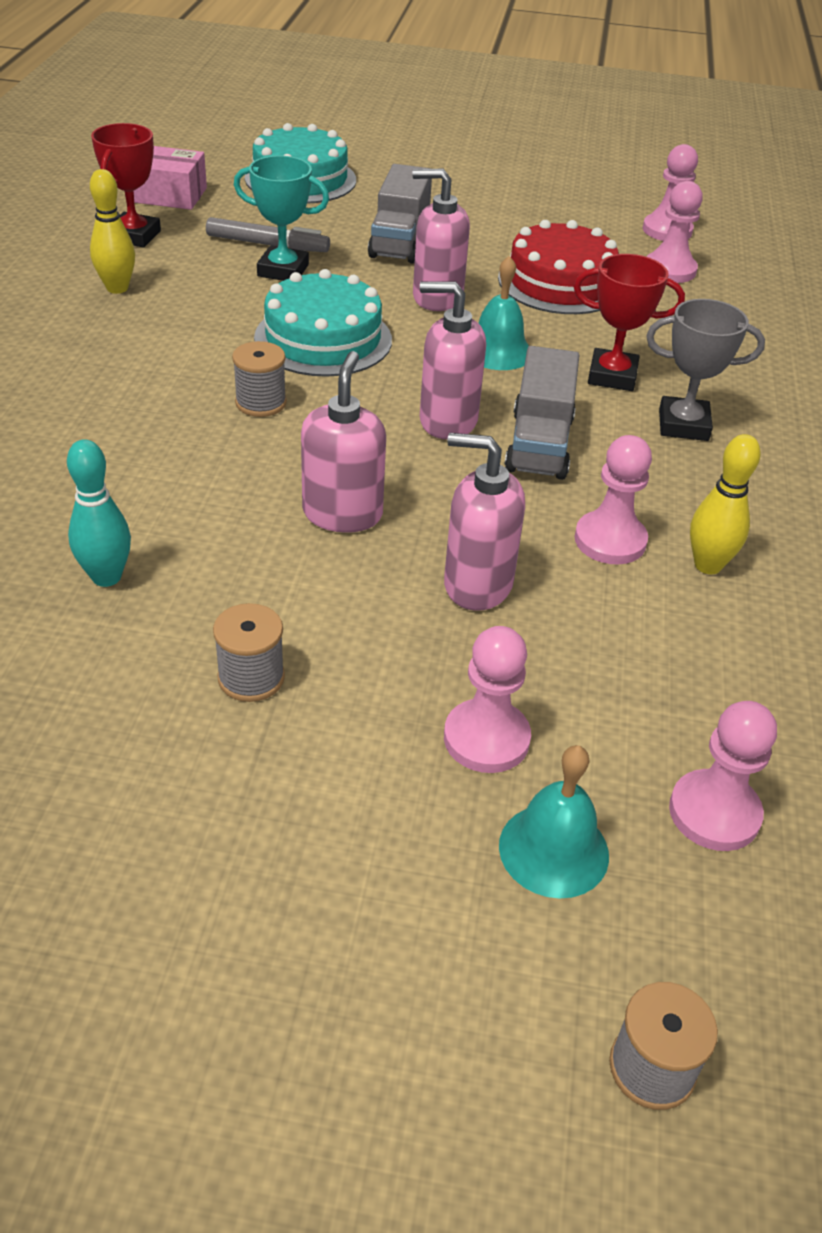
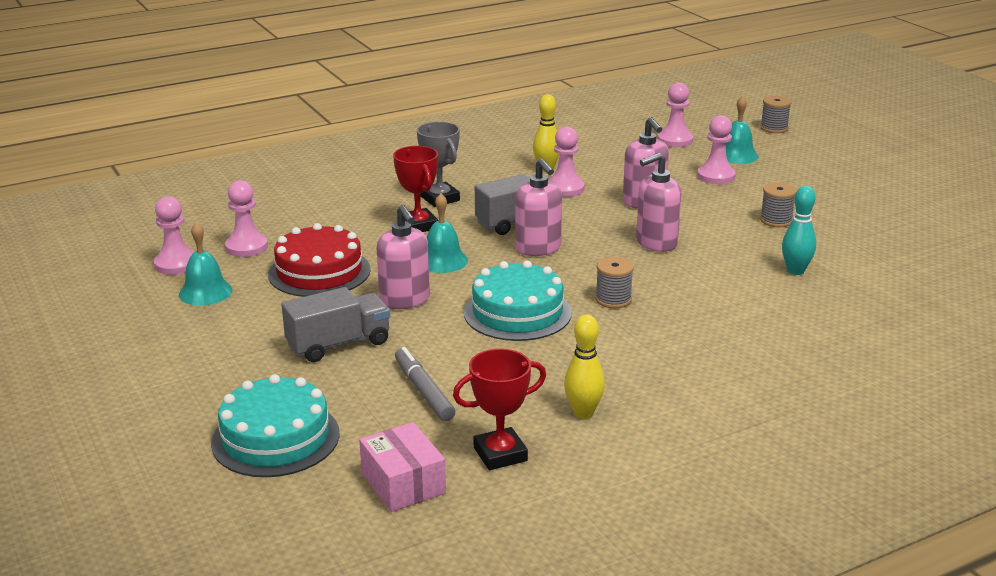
camera: 125 degrees left, 15 degrees down
turquoise trophy [234,156,329,281] -> none
none -> turquoise bell [179,222,233,306]

